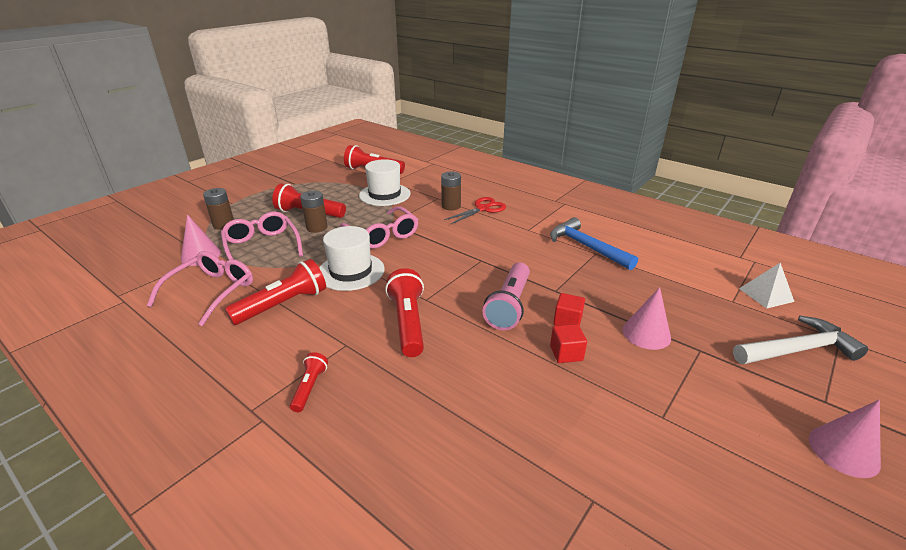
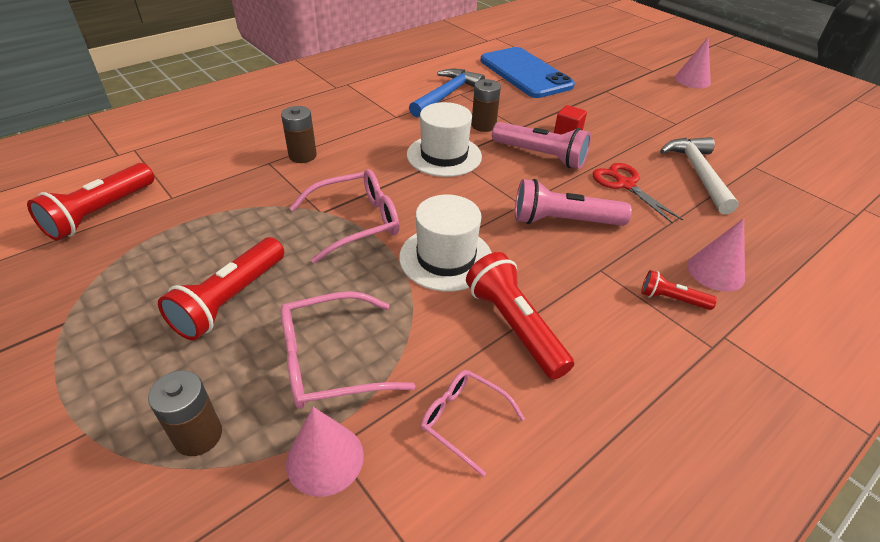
camera: 80 degrees left, 10 degrees up
pink glasses [147,251,253,326] -> pink glasses [420,370,525,477], size x0.62
brown battery [300,191,328,233] -> brown battery moved to [471,79,501,132]
white hat [359,159,410,206] -> white hat moved to [407,102,482,177]
red flashlight [385,268,424,357] -> pink flashlight [515,179,632,226]
red scissors [444,197,506,225] -> red scissors moved to [593,163,683,223]
blue hammer [550,217,638,270] -> blue hammer turned 150 degrees clockwise [409,69,485,117]
red cube [550,324,587,363] -> none
pink cone [622,287,671,350] -> pink cone moved to [687,218,745,292]
white hammer [733,316,868,364] -> white hammer moved to [660,137,739,214]
white pyramid [739,263,794,309] -> none
none -> blue phone [480,47,575,98]

